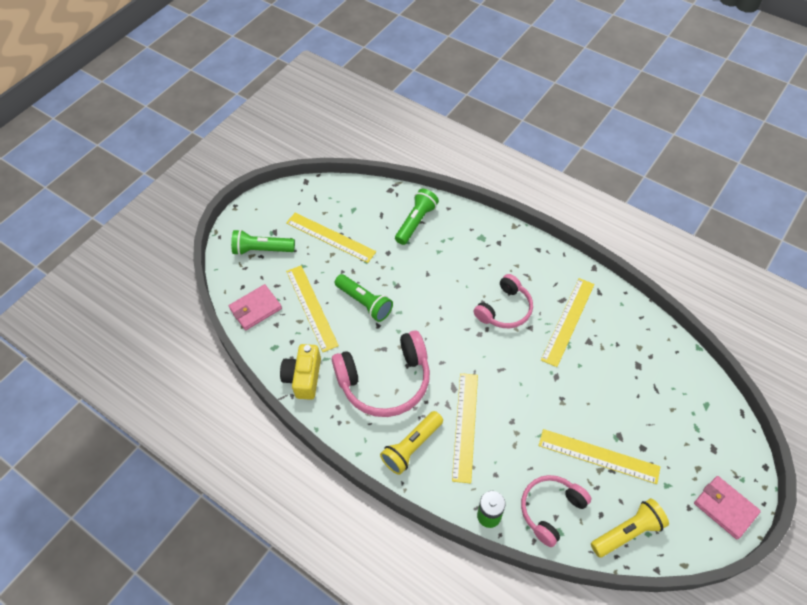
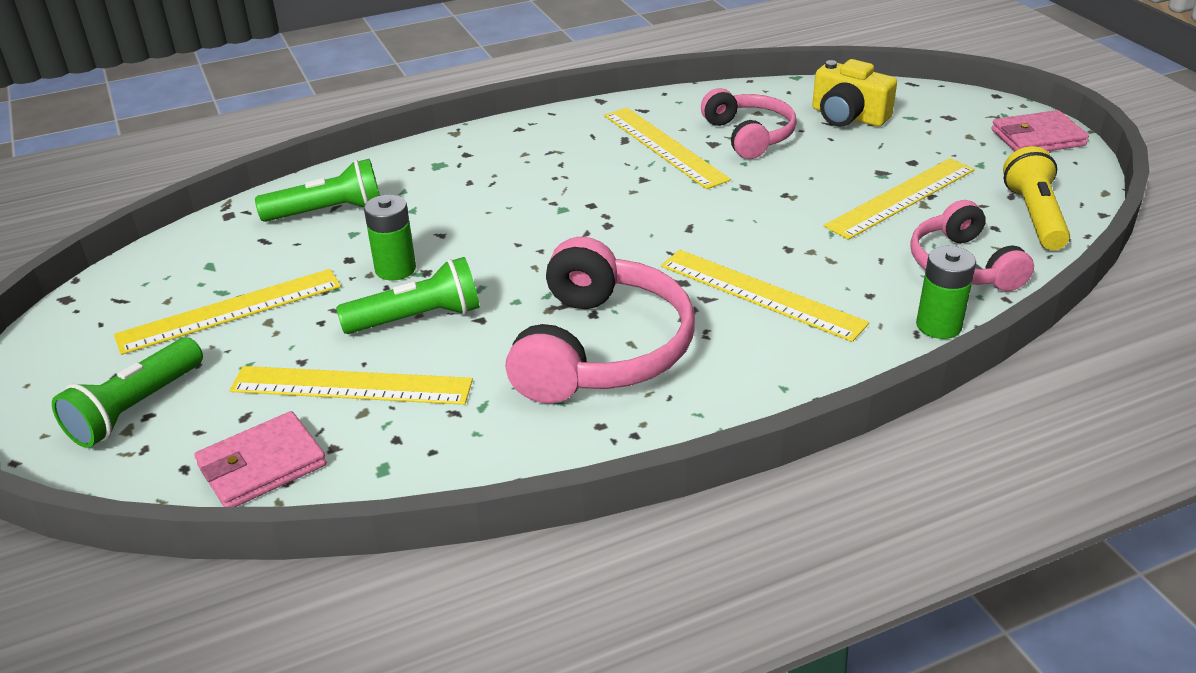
camera: 60 degrees left, 20 degrees down
pink wallet [229,284,282,330] -> pink wallet turned 60 degrees clockwise [195,411,327,507]
yellow camera [280,344,321,400] -> yellow camera moved to [812,59,897,127]
yellow flashlight [380,411,443,475] -> none
green flashlight [395,189,439,245] -> green flashlight turned 105 degrees clockwise [255,159,380,222]
pink headphones [473,274,533,328] -> pink headphones moved to [701,88,797,159]
none -> green battery [364,194,416,281]

